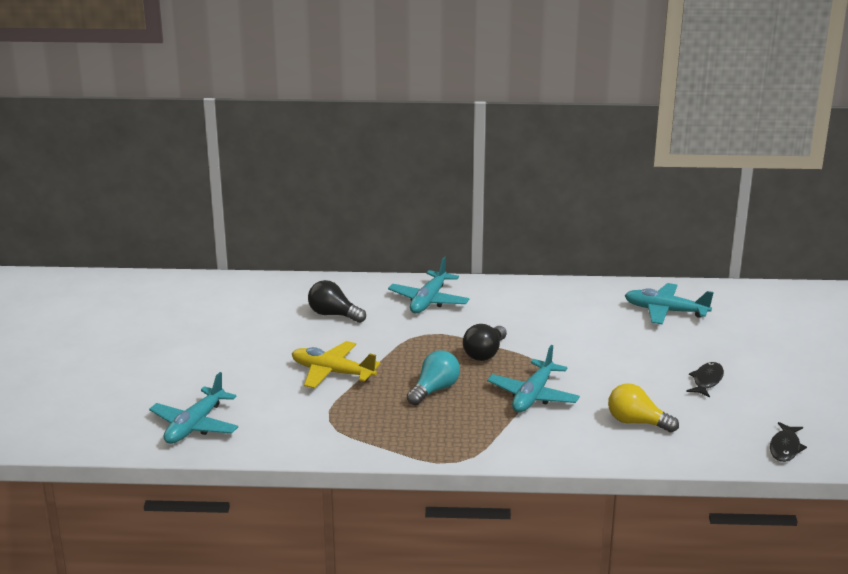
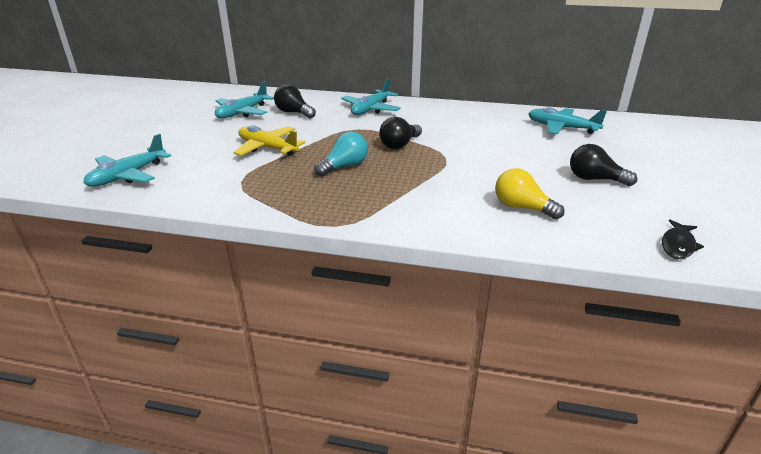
camera: 10 degrees right, 5 degrees up
turquoise plane [487,345,580,413] -> turquoise plane moved to [215,81,274,118]
black fish [687,362,724,398] -> black light bulb [570,144,638,186]

